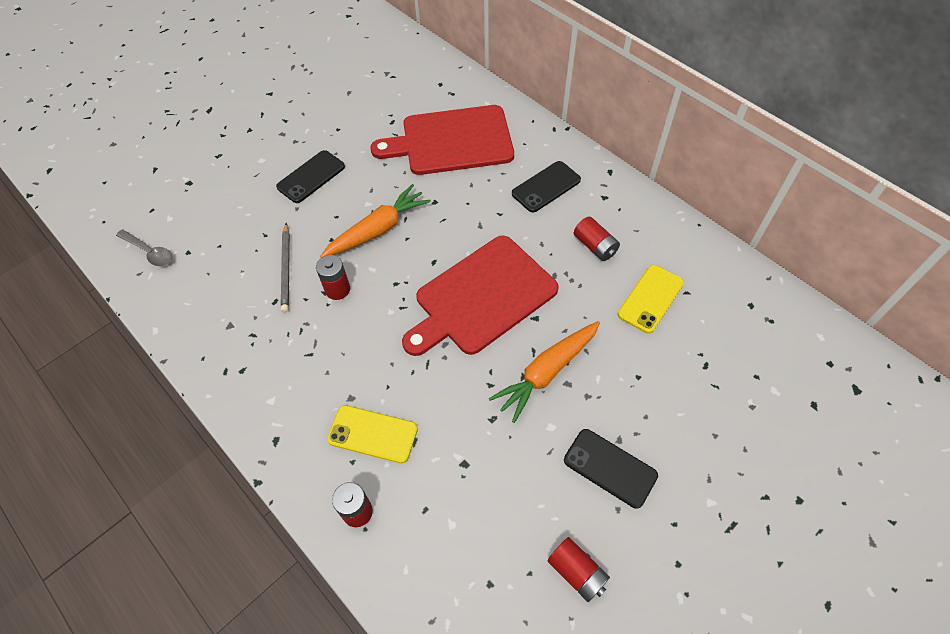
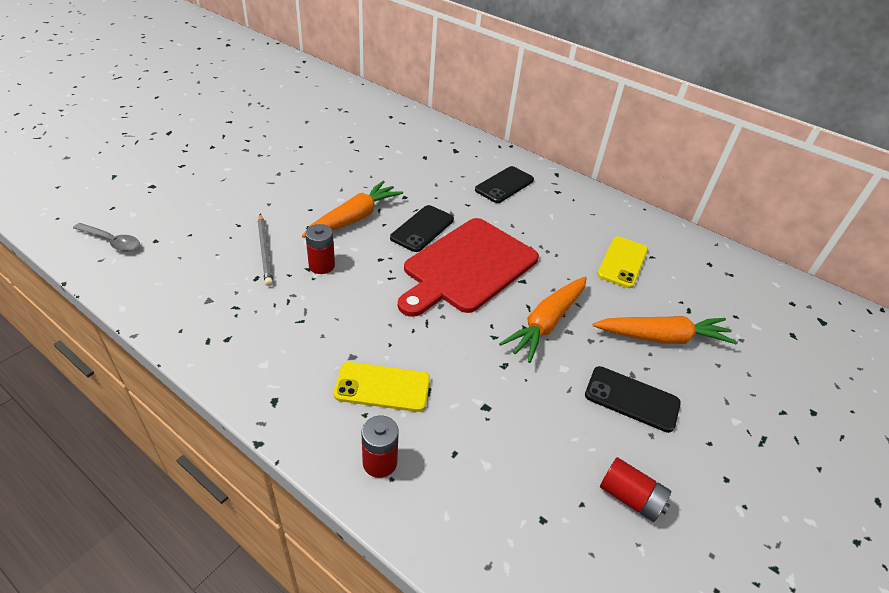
camera: 15 degrees left, 15 degrees down
black phone [276,150,345,203] -> black phone moved to [390,205,454,252]
red cutting board [370,105,514,175] -> none
red battery [574,217,620,261] -> none
none -> orange carrot [592,316,738,345]

